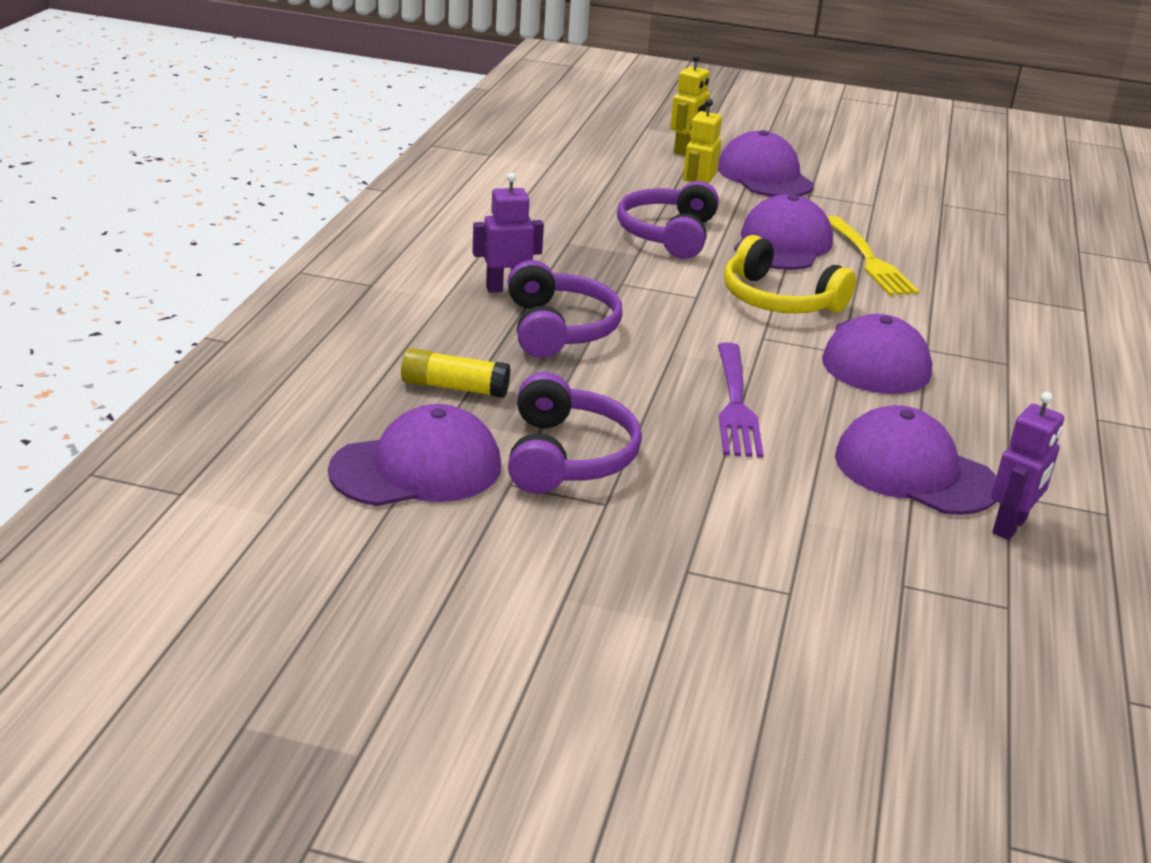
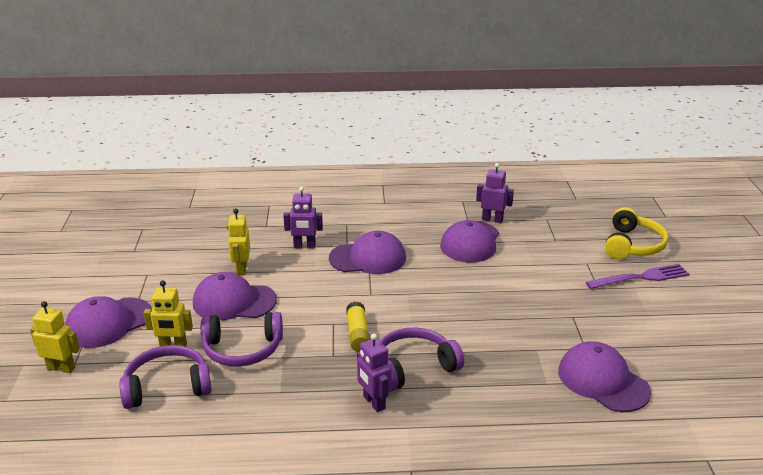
camera: 105 degrees left, 0 degrees up
yellow glue stick [401,348,510,398] -> yellow glue stick moved to [346,302,370,352]
purple headphones [508,372,642,494] -> purple headphones moved to [119,345,212,409]
purple fork [718,342,764,458] -> purple fork moved to [586,264,690,289]
yellow headphones [724,235,856,313] -> yellow headphones moved to [605,207,669,259]
yellow fork [828,216,919,296] -> yellow robot [227,208,250,276]
none -> purple robot [283,187,323,248]

